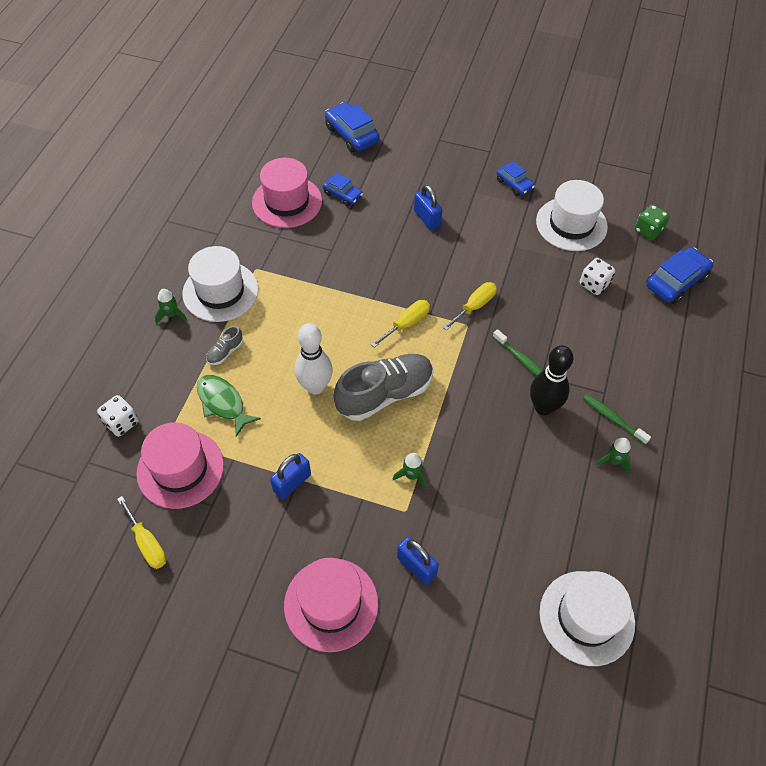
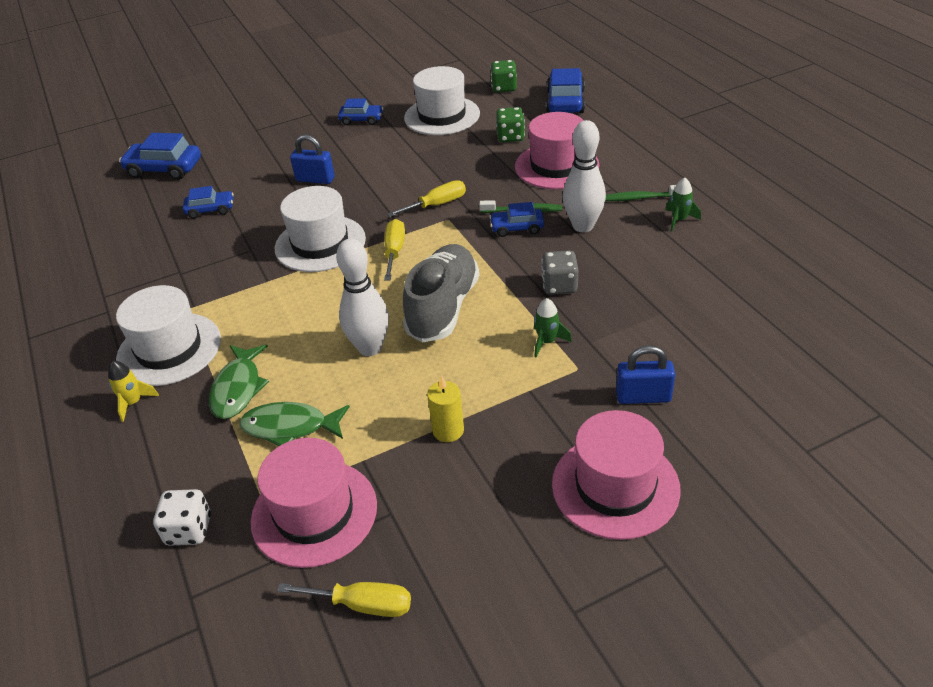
camera: 40 degrees left, 15 degrees down
green rocket [155,289,187,324] -> yellow rocket [108,361,159,422]
grey shoe [206,326,243,365] -> green fish [209,345,269,419]
pink hat [252,158,322,228] -> pink hat moved to [515,112,599,189]
blue padlock [270,453,311,499] -> yellow candle [427,376,464,442]
yellow screwdriver [443,282,497,331] -> yellow screwdriver turned 60 degrees clockwise [387,180,466,217]
black bowling pin [530,345,573,415] -> white bowling pin [563,120,606,232]
white hat [539,571,635,666] -> white hat moved to [275,186,366,272]
white dice [580,258,615,295] -> green dice [496,107,525,142]
none -> blue car [489,202,544,237]
none -> grey dice [542,251,578,295]

